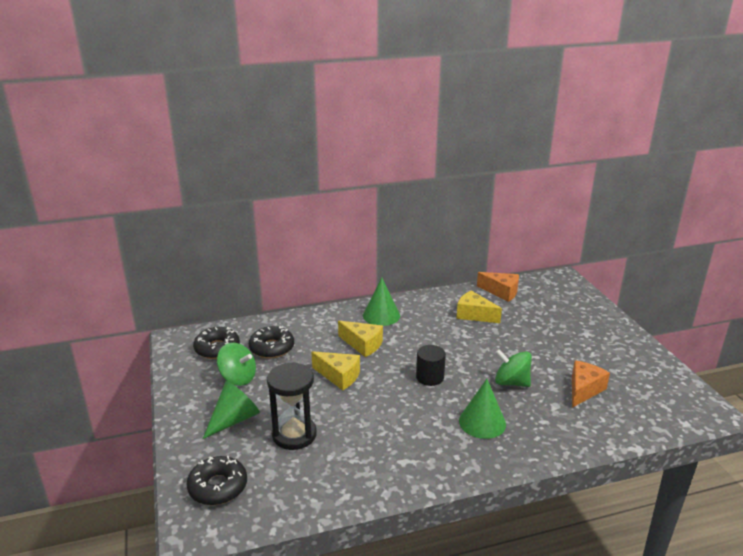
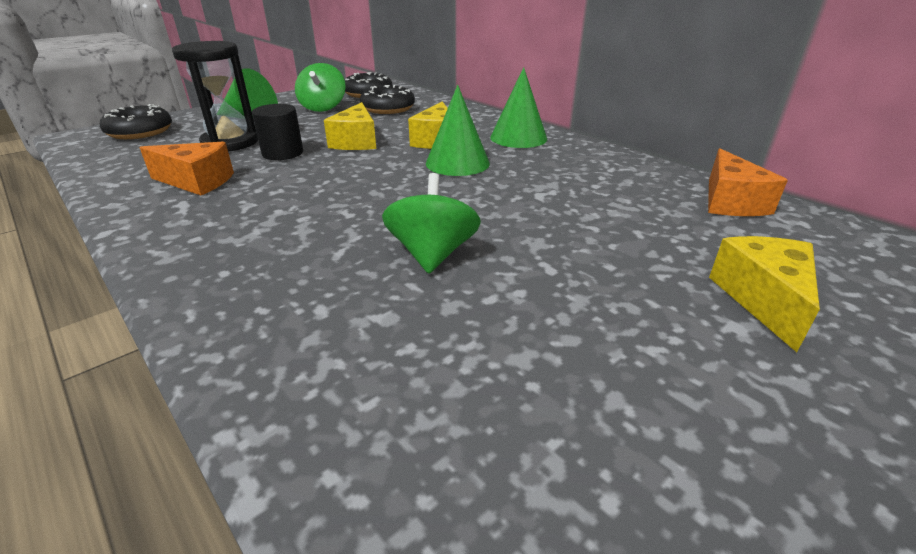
camera: 65 degrees right, 5 degrees up
black cylinder [416,345,446,386] -> black cylinder moved to [252,104,303,160]
yellow cheese [456,291,502,323] -> yellow cheese moved to [709,236,820,352]
green cone [459,379,506,439] -> green cone moved to [426,85,490,176]
orange cheese [572,360,610,408] -> orange cheese moved to [140,142,234,195]

